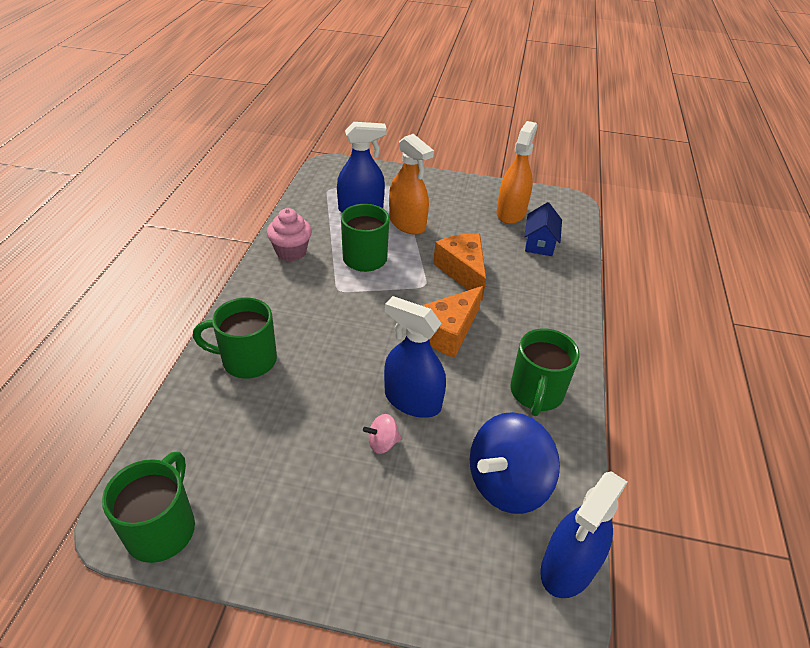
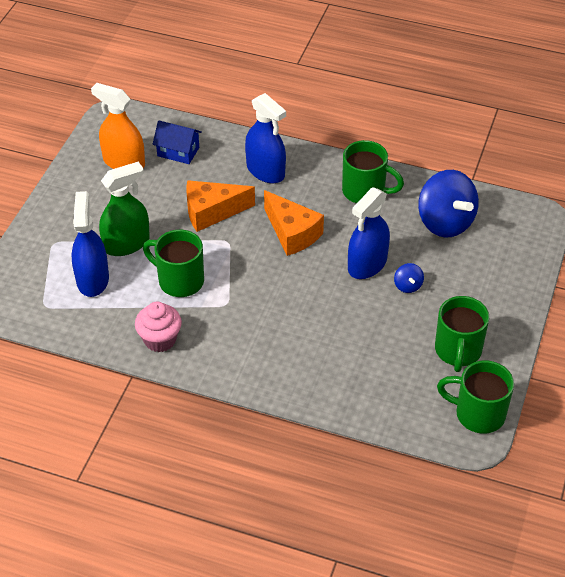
camera: 80 degrees left, 5 degrees up
green mug [193,297,277,379] -> green mug moved to [435,296,489,372]
pink spinning top [363,414,402,454] -> blue spinning top [394,263,424,293]
orange spray bottle [389,134,434,235] -> green spray bottle [99,162,150,256]
blue spray bottle [540,471,627,598] -> blue spray bottle moved to [245,93,286,183]

